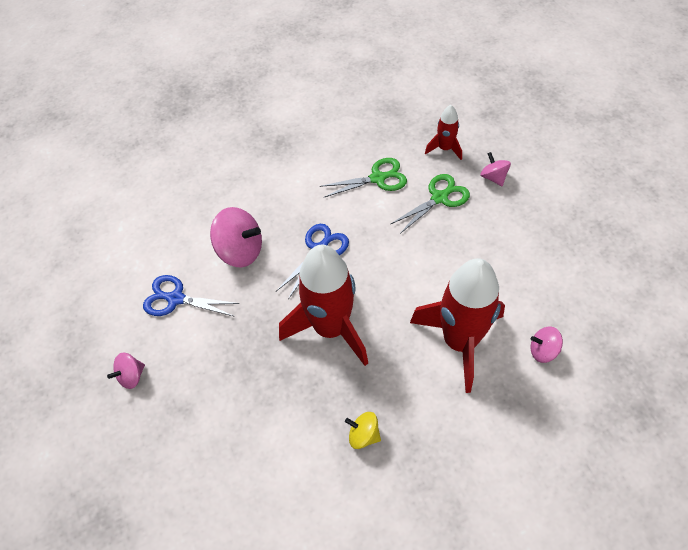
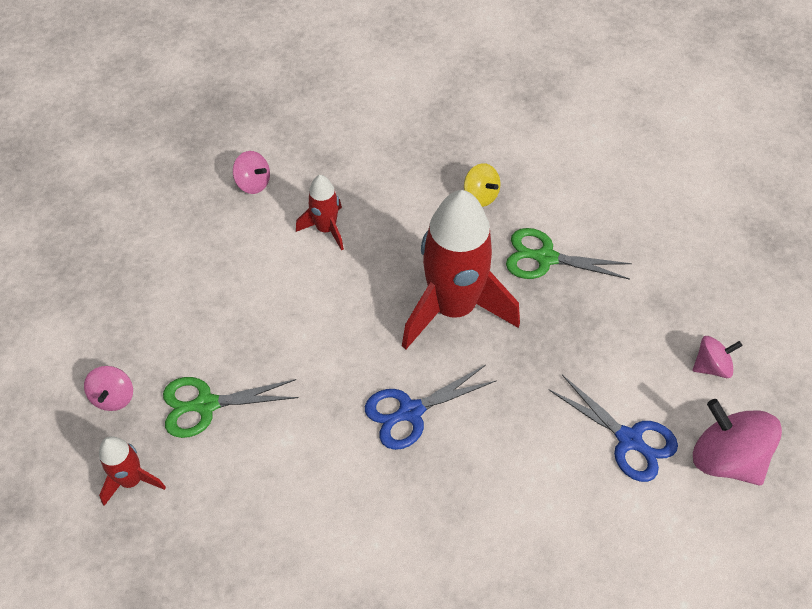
camera: 155 degrees left, 0 degrees up
pink spinning top [210,207,262,268] -> pink spinning top moved to [693,399,782,486]
green scissors [320,158,407,198] -> green scissors moved to [506,228,632,280]
red rocket [410,258,505,393] -> red rocket [296,175,344,251], size x0.48

